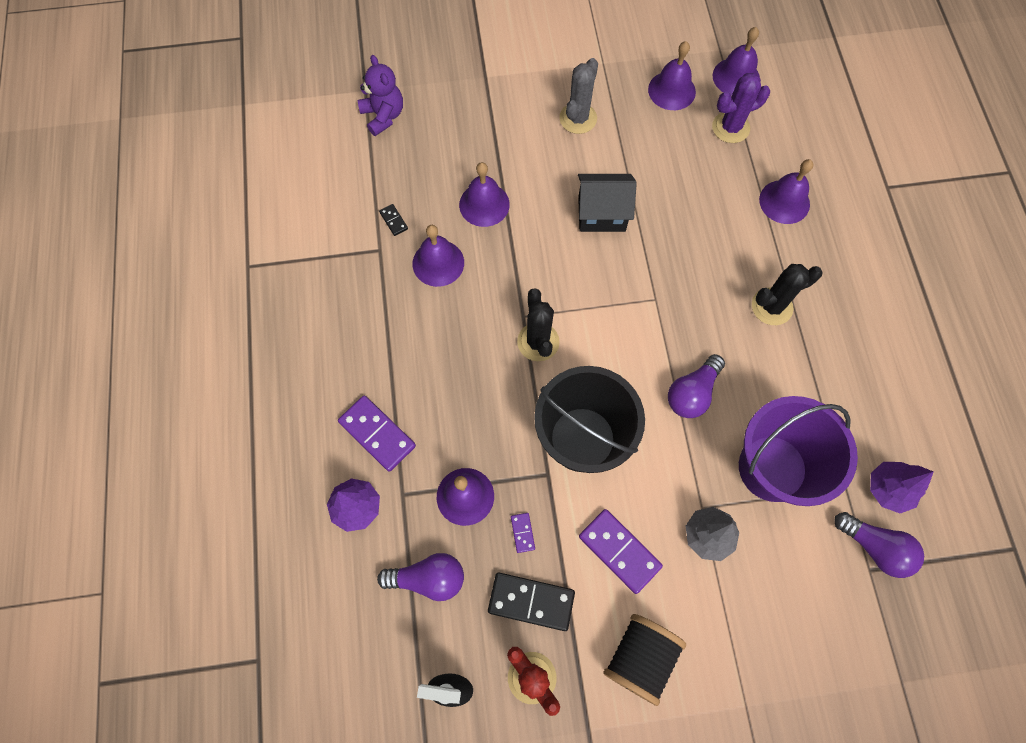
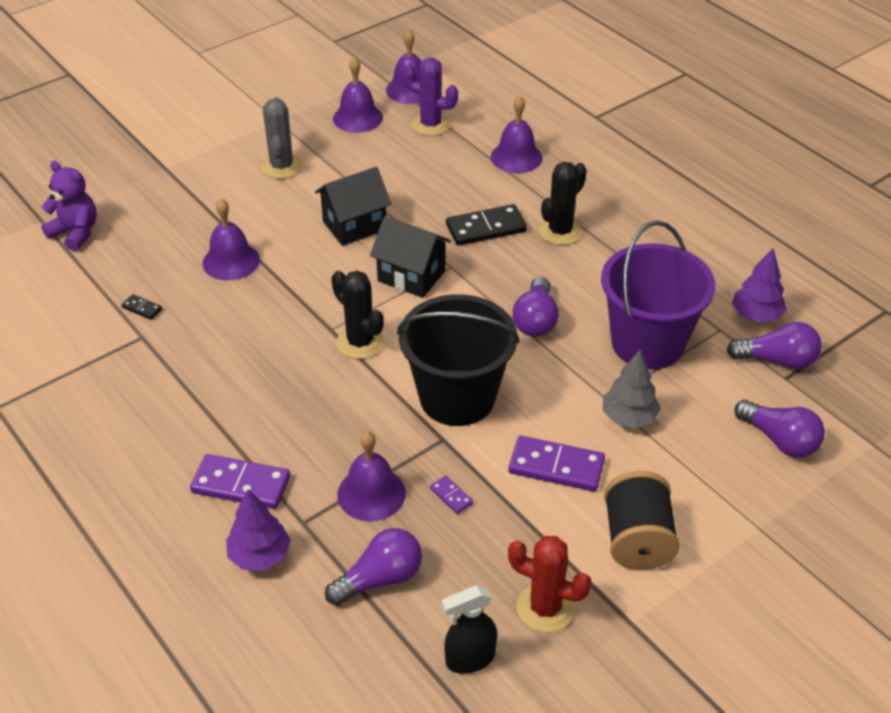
camera: 30 degrees left, 25 degrees down
purple bell [413,225,464,287] -> none
black domino [488,573,575,631] -> black domino moved to [446,204,527,246]
purple cactus [712,73,770,143] -> purple cactus turned 75 degrees clockwise [403,58,458,136]
none -> black house [370,216,451,298]
none -> purple light bulb [735,400,825,458]

